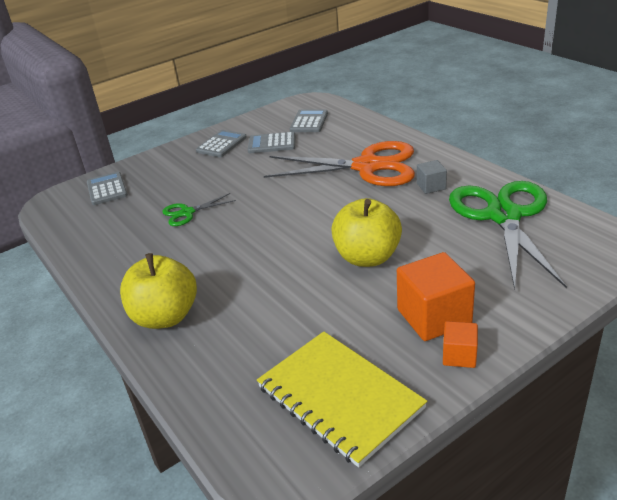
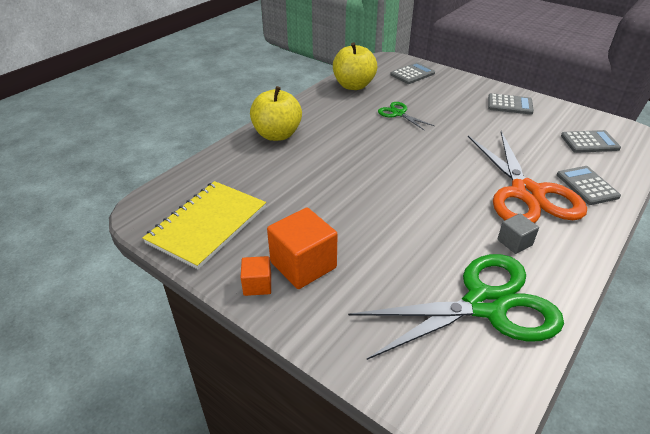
camera: 70 degrees right, 5 degrees up
grey calculator [248,132,295,153] -> grey calculator moved to [557,166,621,205]
yellow apple [331,198,402,267] -> yellow apple moved to [333,42,377,90]

